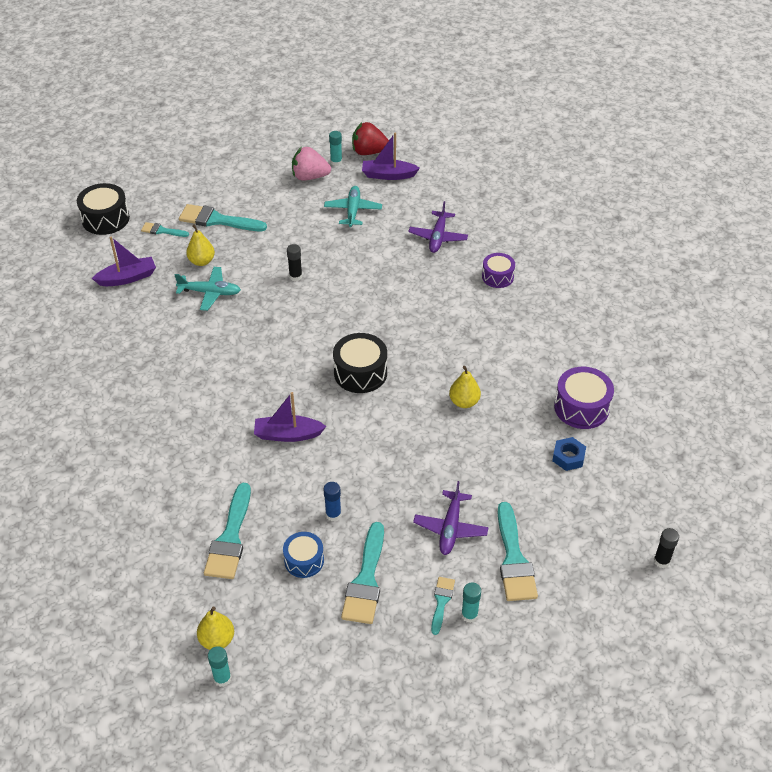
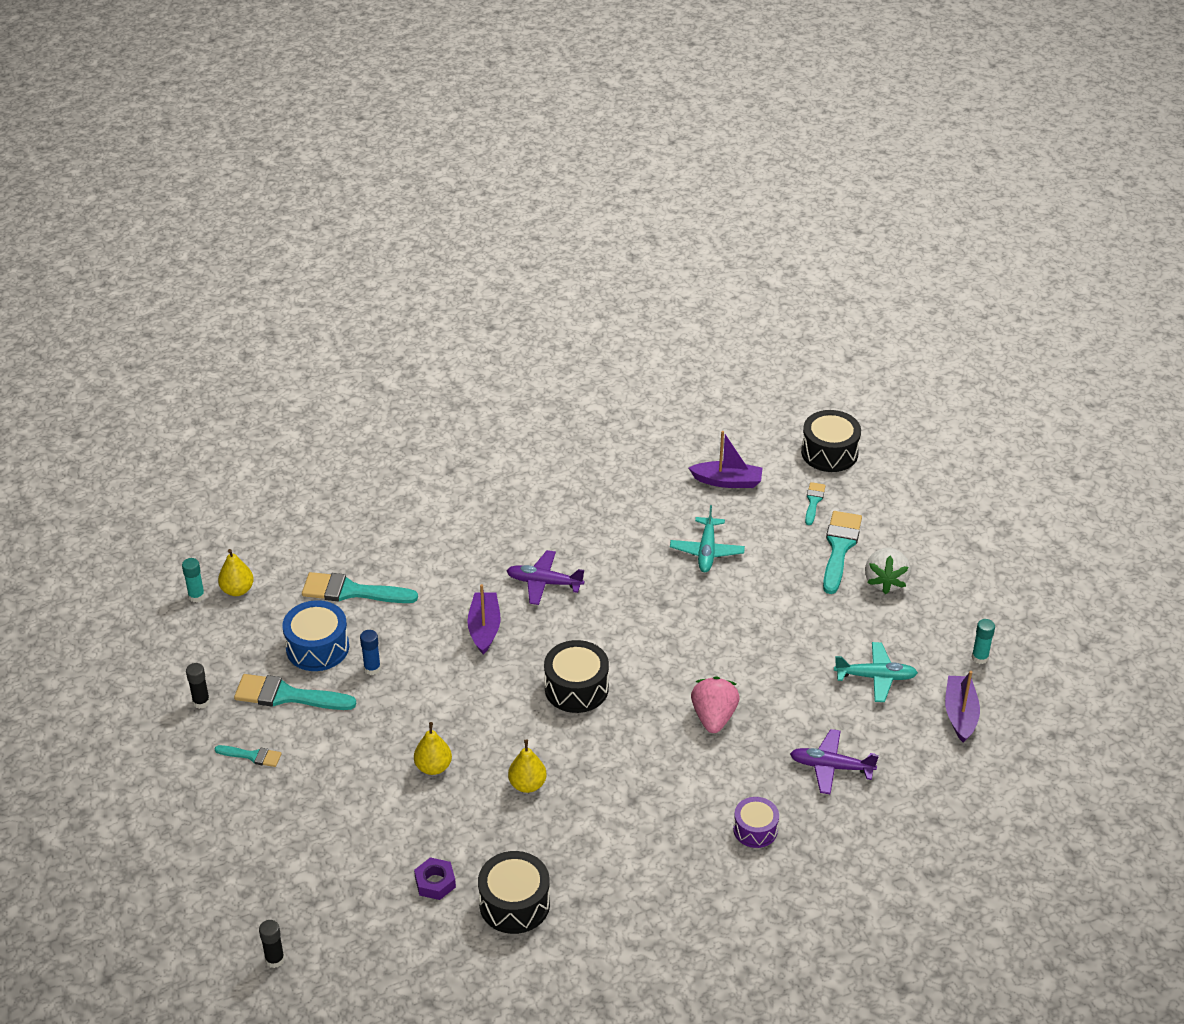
camera: 90 degrees right, 5 degrees down
purple boat [92,237,156,286] -> purple boat turned 60 degrees counterclockwise [689,431,762,488]
yellow pear [186,224,215,266] -> yellow pear moved to [414,722,452,775]
blue drum [283,532,324,578] -> blue drum [282,600,349,671], size x1.55
black glue stick [287,244,302,281] -> black glue stick moved to [186,663,210,709]
pink strawberry [292,147,331,181] -> pink strawberry moved to [691,676,740,733]
red strawberry [352,122,389,155] -> none
purple plane [413,481,489,555] -> purple plane moved to [507,550,585,605]
turquoise glue stick [461,582,481,623] -> none
turquoise brush [497,502,538,601] -> none
blue nut [552,437,586,471] -> purple nut [414,857,456,900]
purple drum [554,367,614,429] -> black drum [478,851,550,934]
none -> white strawberry [865,547,911,594]

